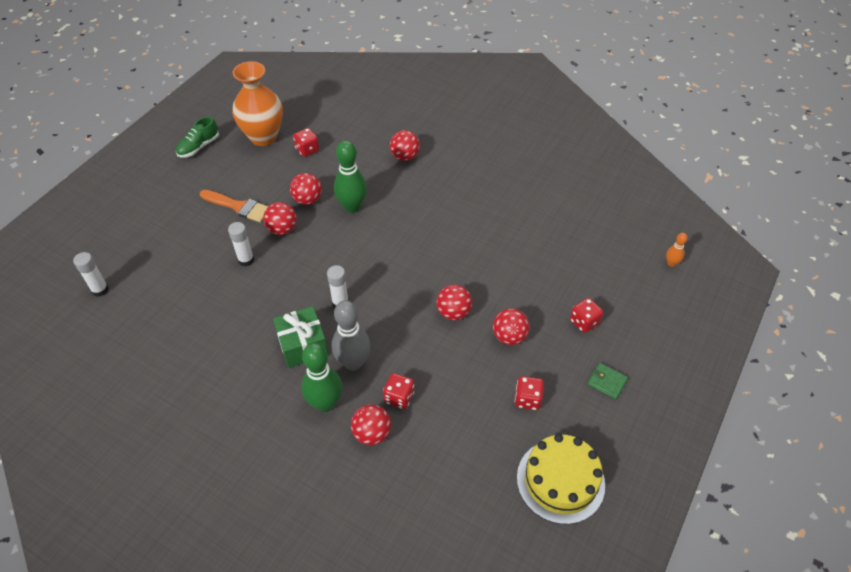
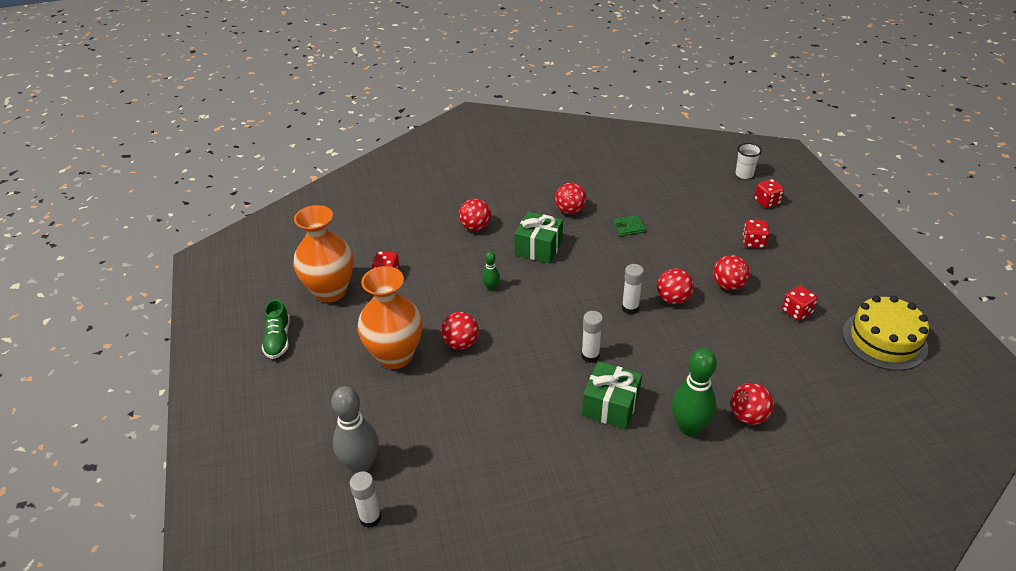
camera: 45 degrees left, 10 degrees down
orange brush [200,190,268,223] -> orange vase [357,266,423,369]
white glue stick [228,222,254,266] -> white glue stick moved to [622,264,644,314]
red ball [290,173,322,205] -> red ball moved to [555,182,587,214]
grey bowling pin [332,300,371,371] -> grey bowling pin moved to [331,386,379,473]
green bowling pin [334,141,367,213] -> green bowling pin [482,251,500,291], size x0.49
red dice [383,373,414,409] -> red dice moved to [754,179,784,208]
green wallet [587,363,628,399] -> green wallet moved to [613,215,646,236]
orange bowling pin [666,233,688,267] -> white cup [735,143,762,179]
none -> green gift [514,212,563,263]

